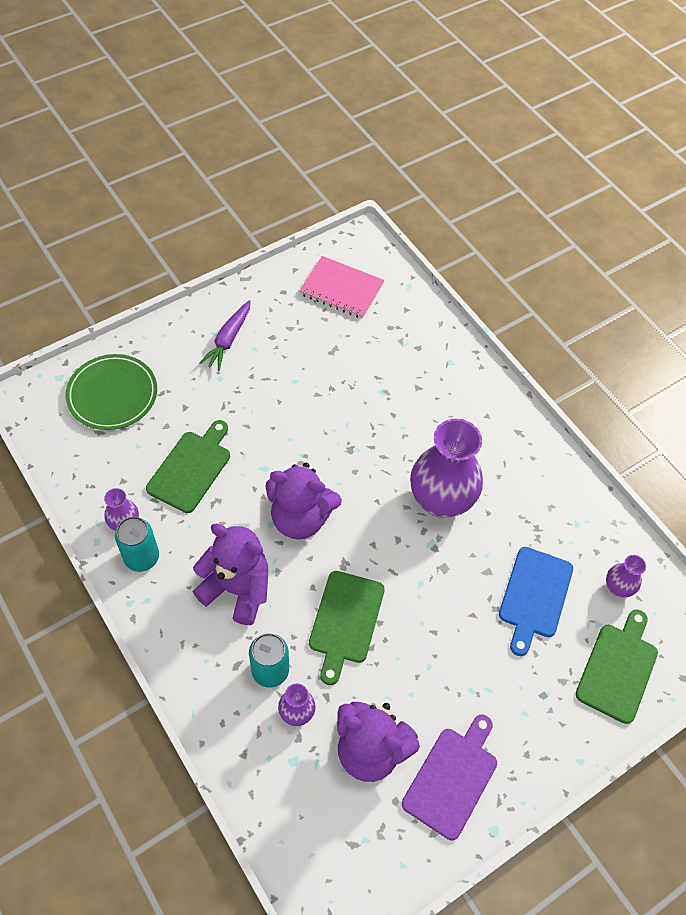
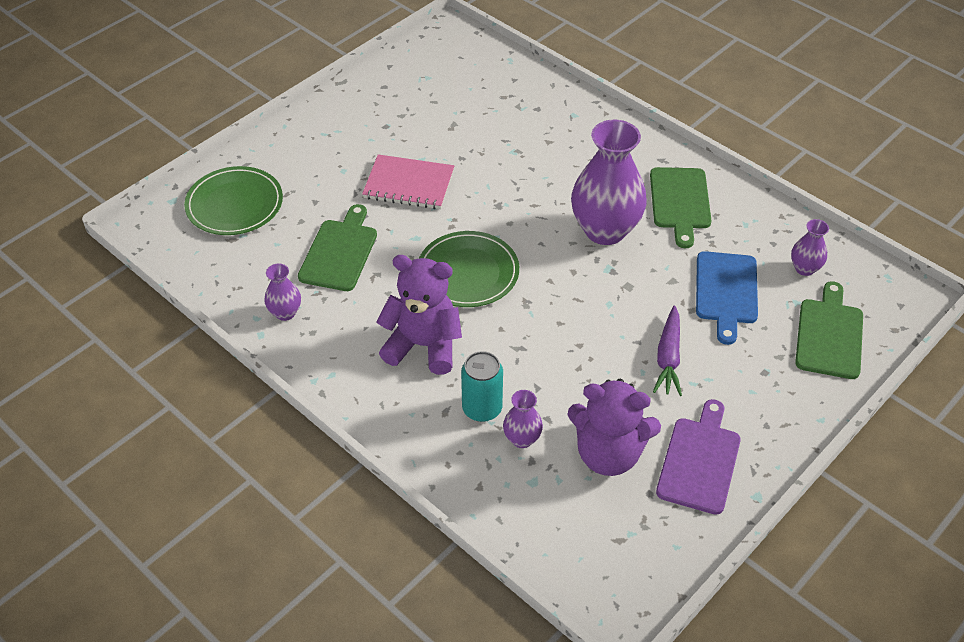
camera: 10 degrees left, 10 degrees down
turquoise can [115,516,159,572] -> none
purple carrot [199,300,251,371] -> purple carrot moved to [653,305,682,396]
purple teddy bear [265,463,342,540] -> green plate [419,231,519,307]
pink notebook [300,256,384,319] -> pink notebook moved to [362,154,454,209]
green cutting board [309,571,385,685] -> green cutting board moved to [650,167,712,248]

